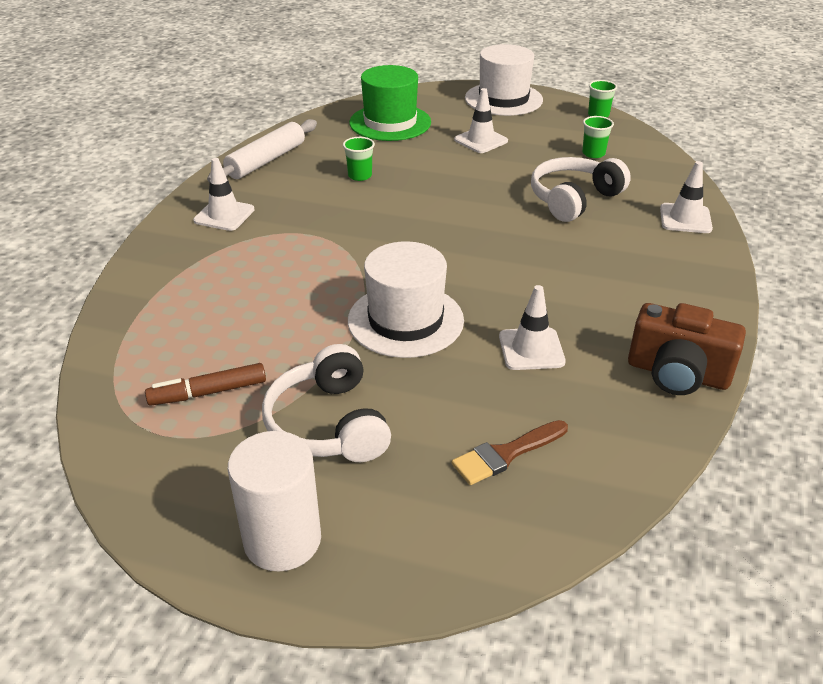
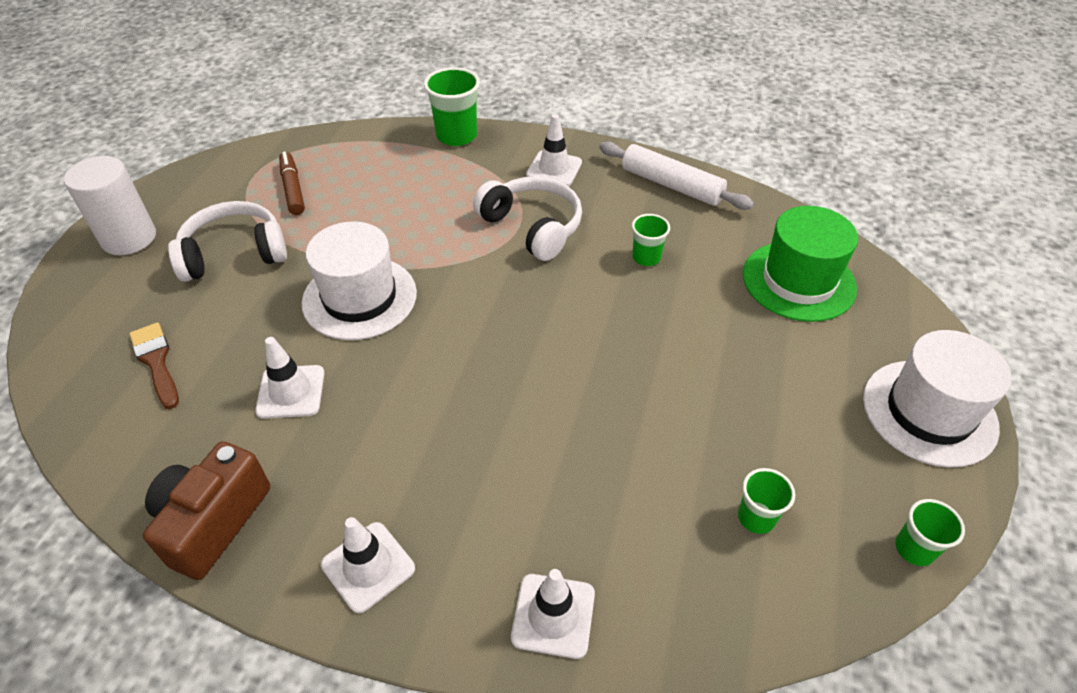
camera: 90 degrees right, 10 degrees up
white traffic cone [454,88,508,153] -> white traffic cone moved to [321,517,415,613]
white headphones [531,157,631,222] -> white headphones moved to [473,176,582,261]
none -> green cup [424,67,480,146]

